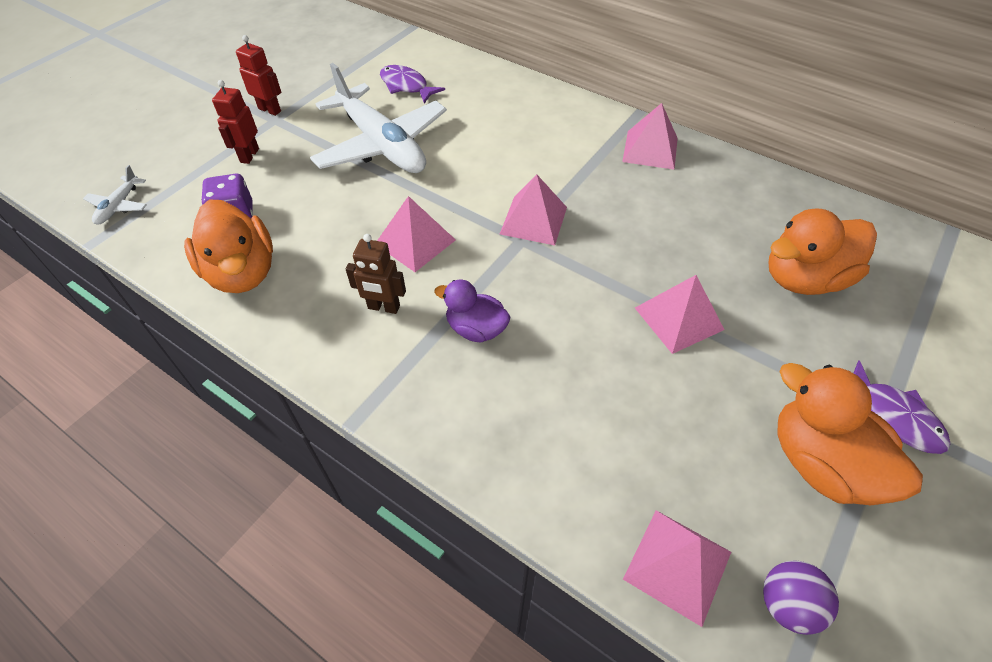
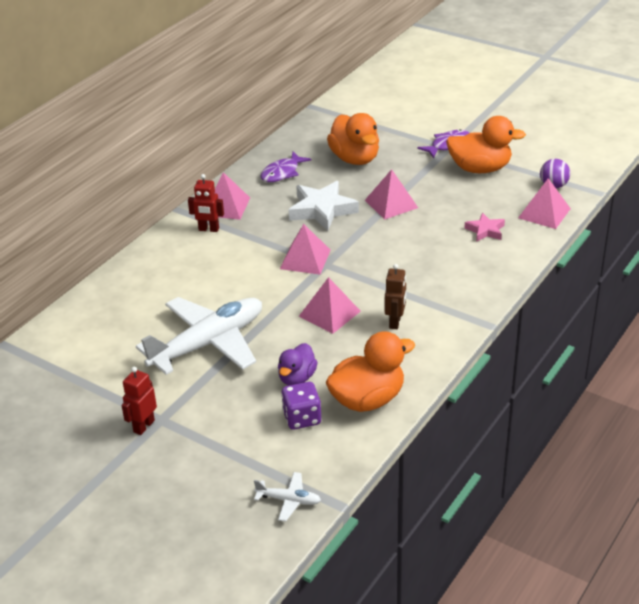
camera: 90 degrees left, 15 degrees down
red robot [212,80,259,164] -> red robot moved to [188,174,224,232]
purple fish [380,65,445,103] -> purple fish moved to [261,152,312,182]
purple duck [434,280,510,342] -> purple duck moved to [278,343,318,385]
orange duck [777,363,923,505] -> orange duck turned 135 degrees counterclockwise [446,116,526,173]
none -> white star [289,181,359,231]
none -> pink star [464,213,505,242]

